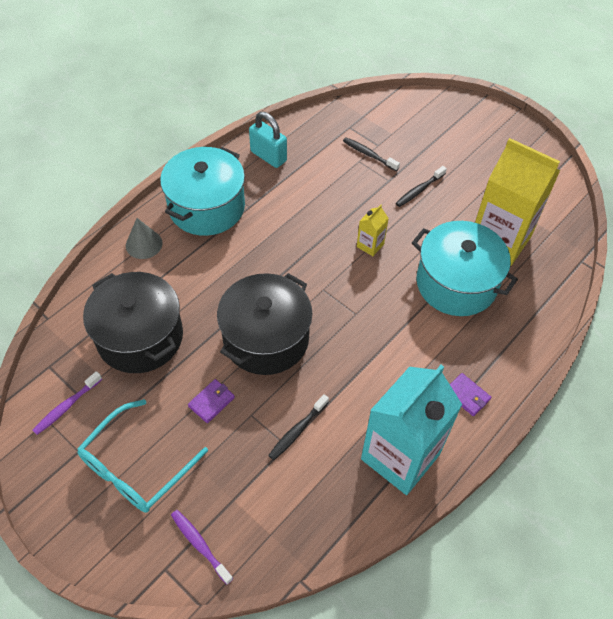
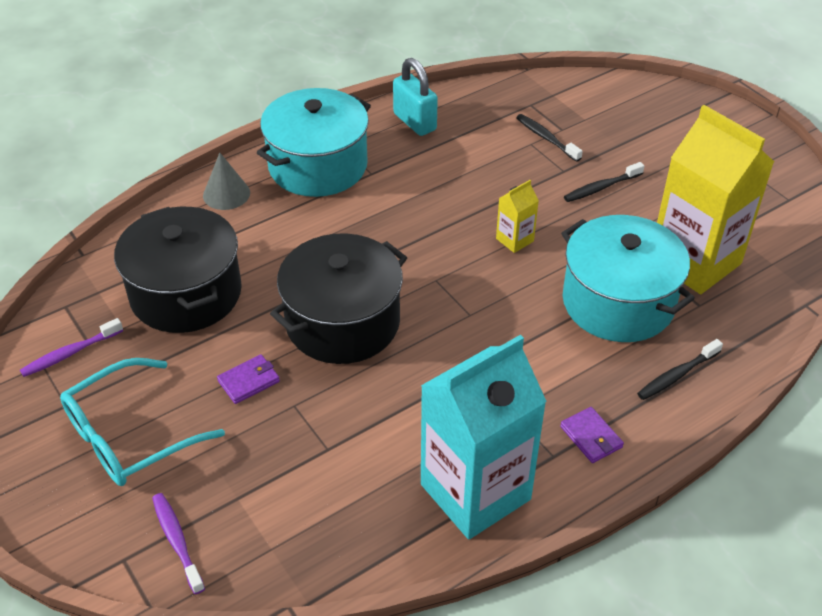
camera: 15 degrees right, 10 degrees down
black toothbrush [268,394,329,460] -> black toothbrush moved to [637,339,723,400]

